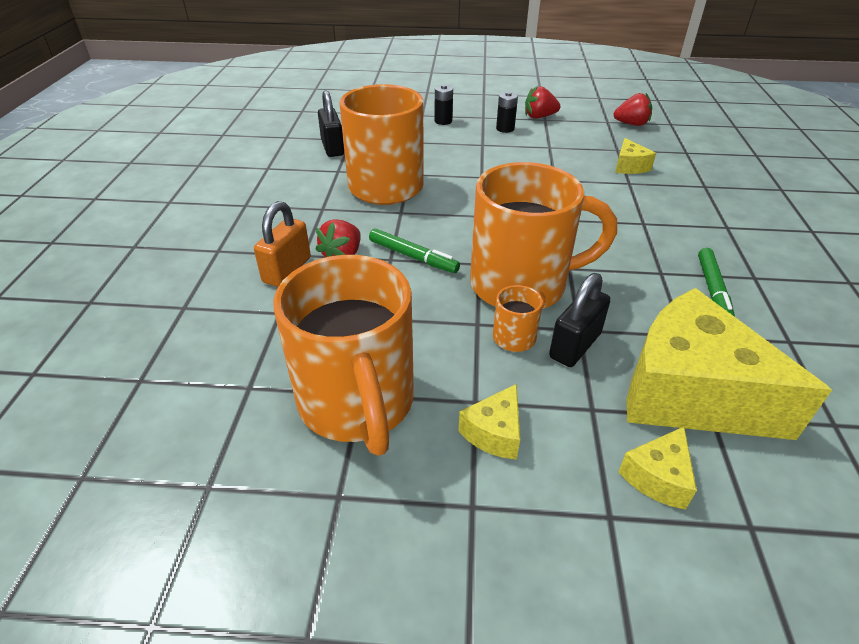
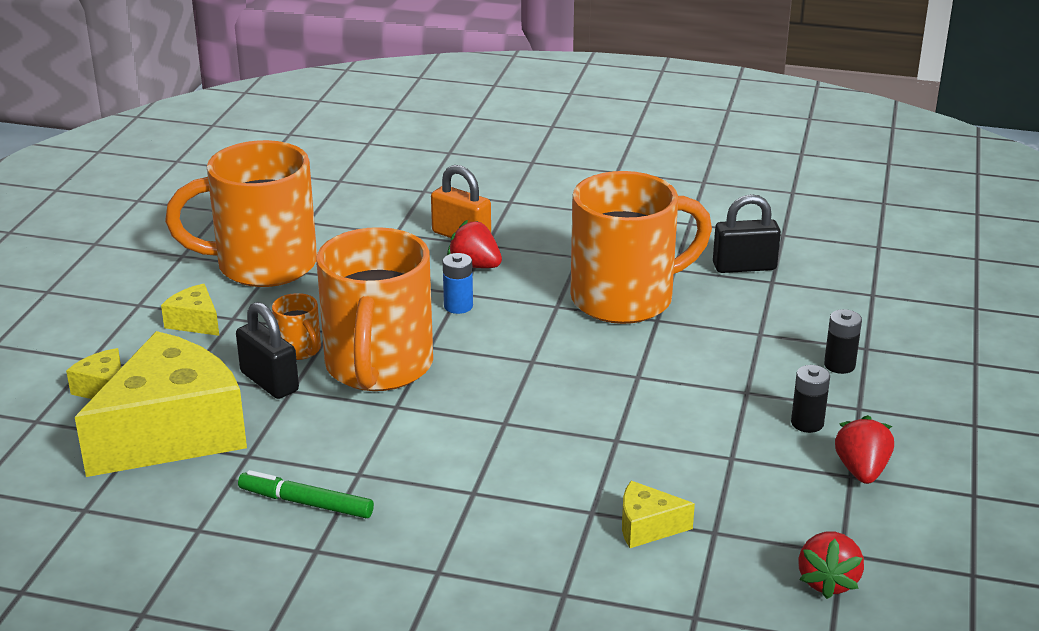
camera: 100 degrees right, 10 degrees down
green marker [369,229,460,273] -> blue battery [443,253,473,314]

